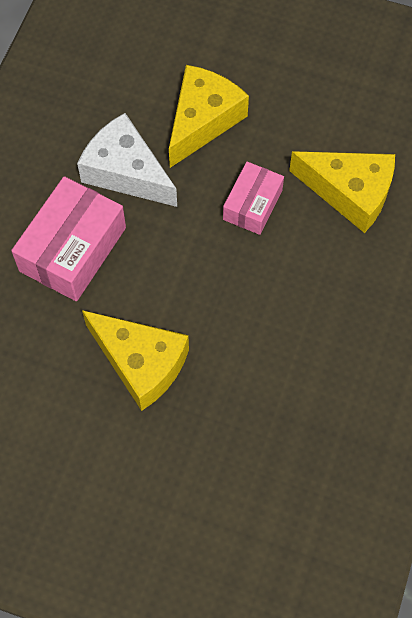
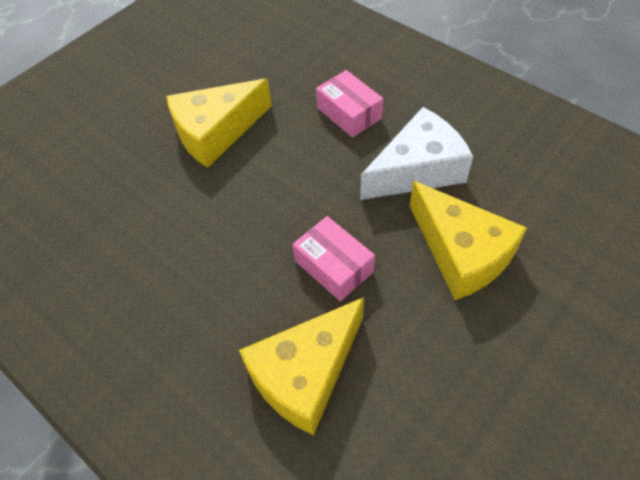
camera: 115 degrees right, 10 degrees down
pink box [11,176,126,301] -> pink box [316,70,383,138], size x0.61

